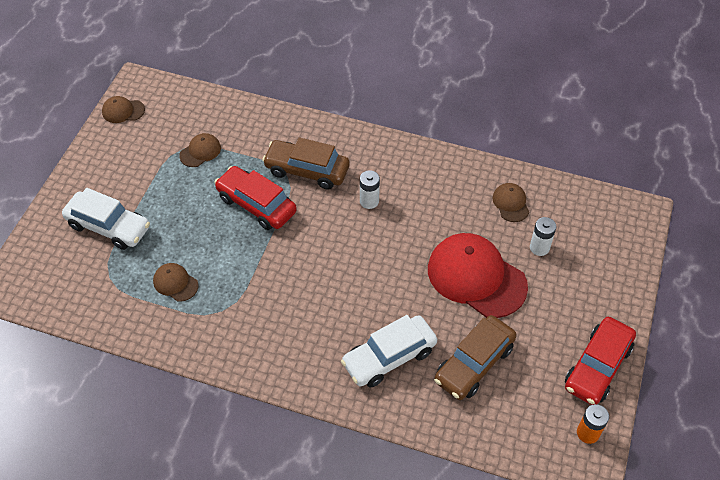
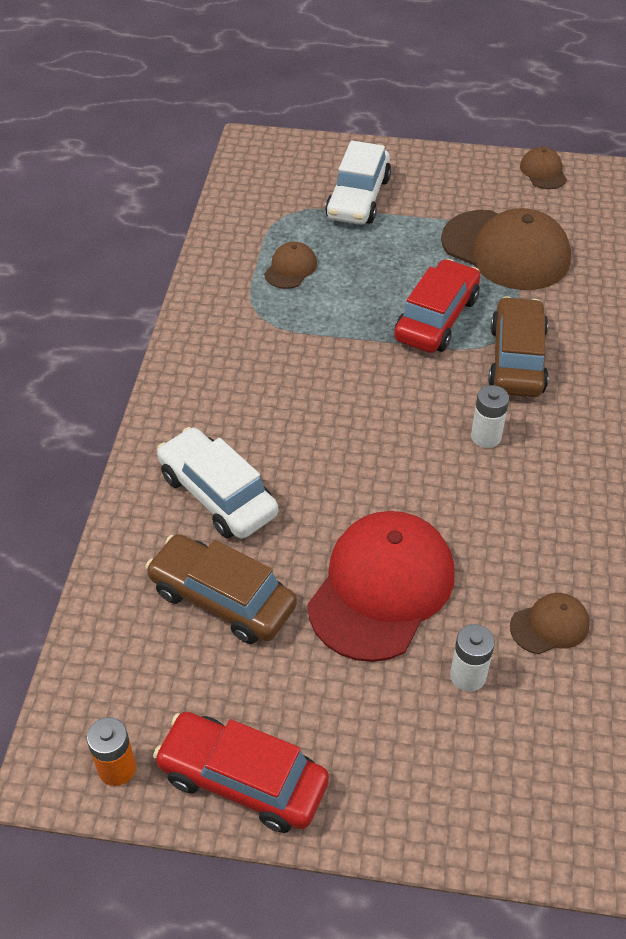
camera: 80 degrees right, 5 degrees down
brown cap [179,133,221,167] -> brown cap [441,208,571,290], size x2.17

